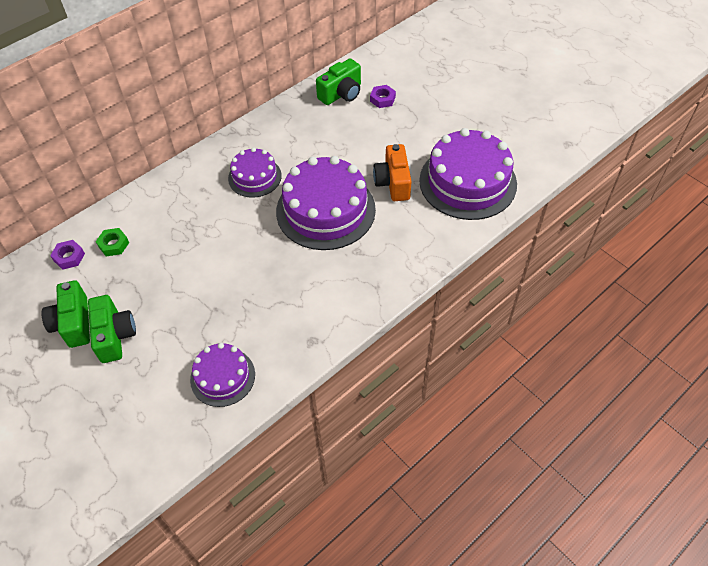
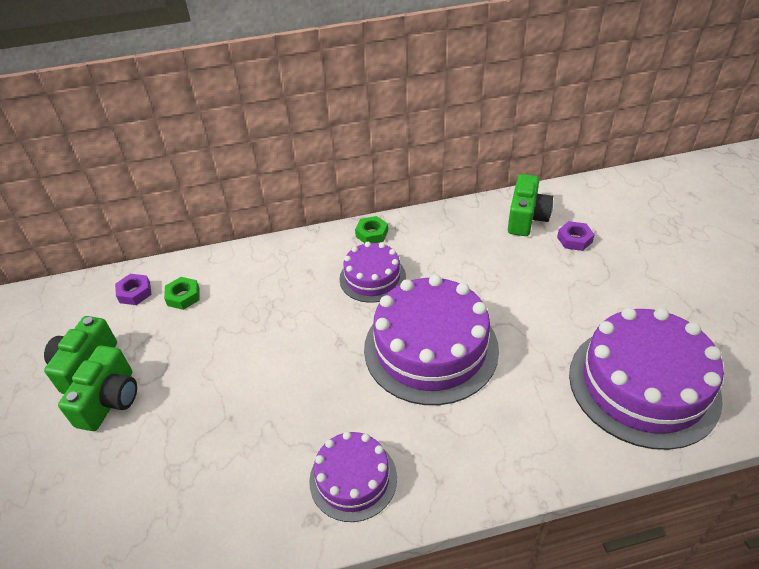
camera: 30 degrees right, 10 degrees down
purple cake [190,343,255,407] -> purple cake moved to [309,431,397,522]
green camera [316,58,361,105] -> green camera turned 60 degrees counterclockwise [508,174,553,236]
orange camera [373,144,412,201] -> none
none -> green nut [355,216,388,243]

